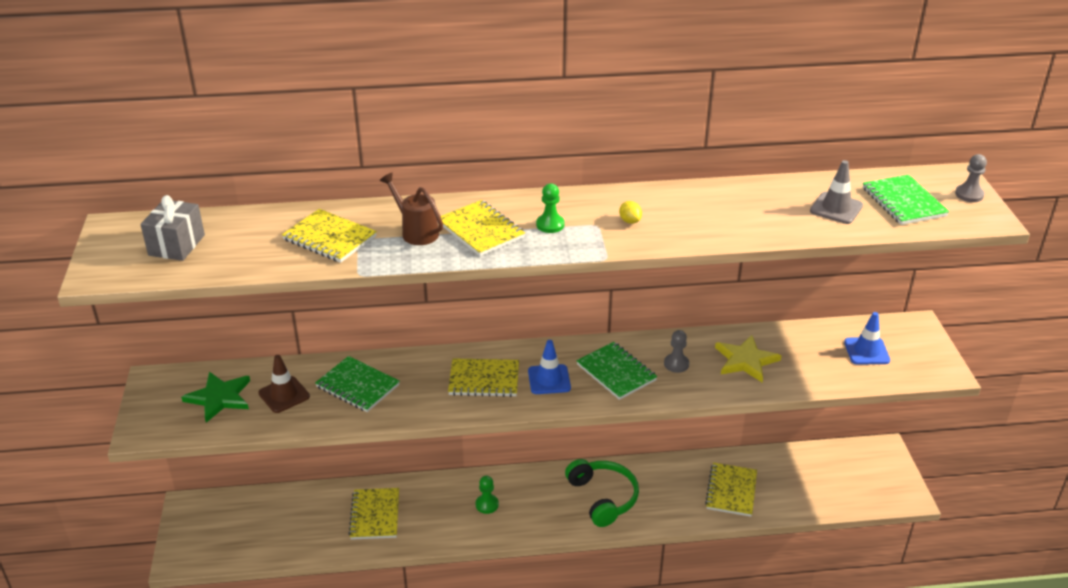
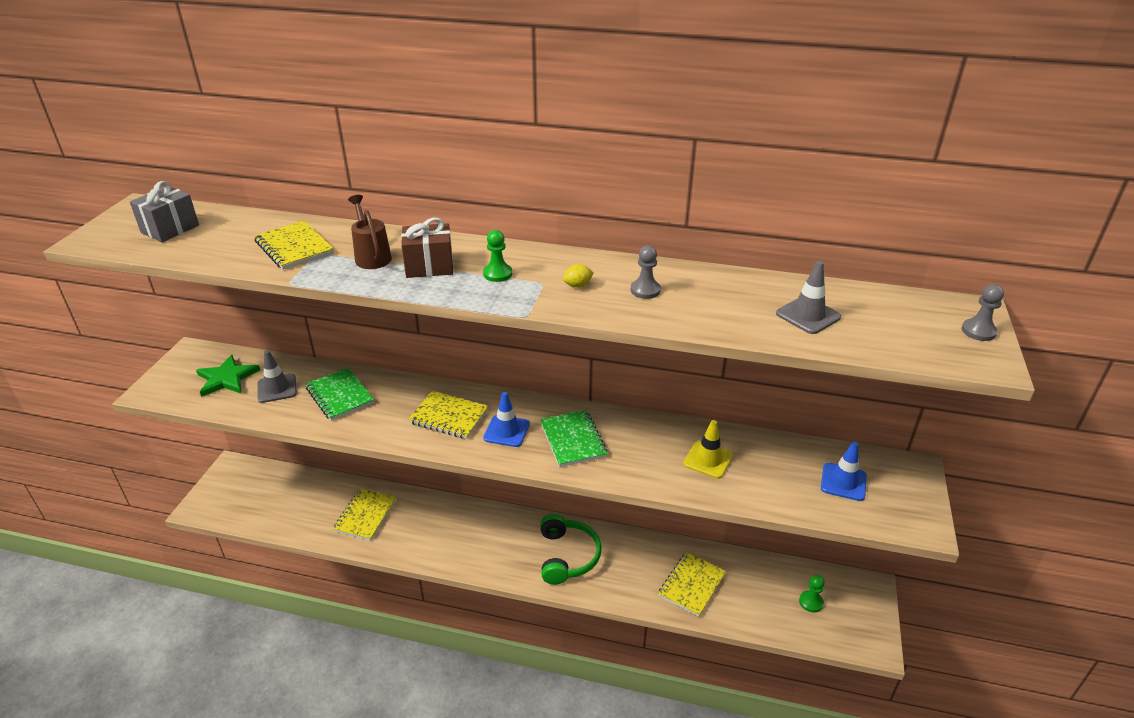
camera: 20 degrees right, 0 degrees up
brown traffic cone [258,355,310,413] -> grey traffic cone [258,350,297,403]
yellow notebook [441,200,525,256] -> brown gift [401,218,453,278]
green pawn [476,476,499,514] -> green pawn moved to [799,575,825,613]
yellow lemon [619,201,642,224] -> yellow lemon turned 75 degrees clockwise [563,264,594,288]
grey pawn [664,330,689,373] -> grey pawn moved to [631,245,661,299]
yellow star [715,335,782,382] -> yellow traffic cone [683,420,733,479]
green notebook [863,175,949,225] -> none

